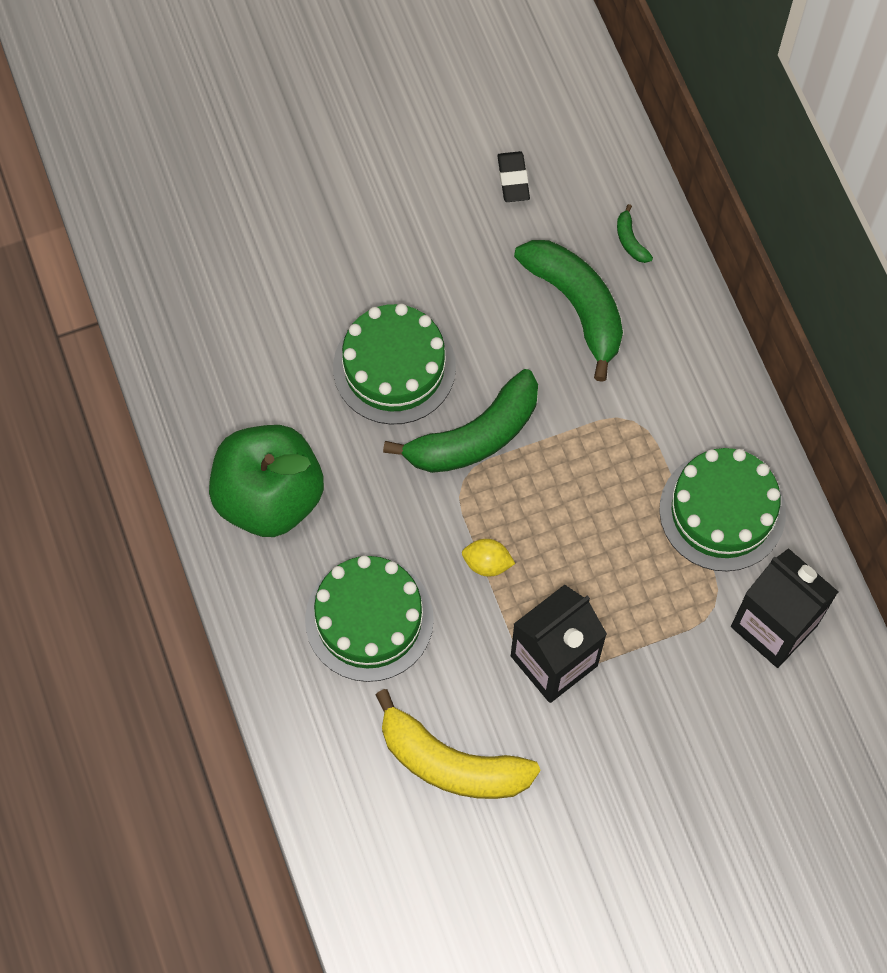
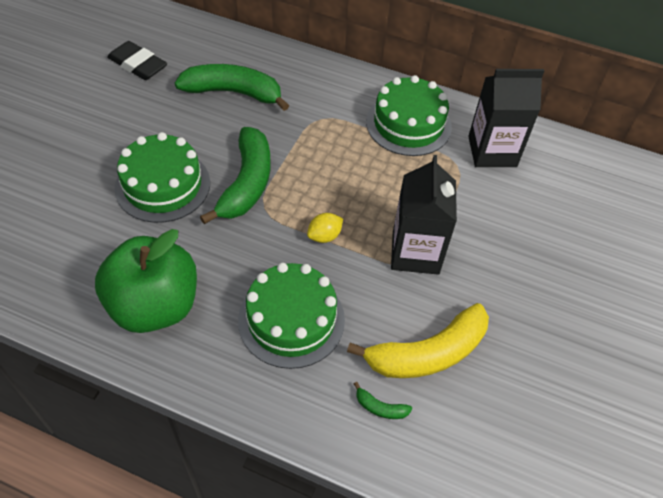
camera: 50 degrees left, 15 degrees down
black eraser [497,151,530,202] -> black eraser [107,41,167,80], size x1.50
green banana [617,204,653,263] -> green banana moved to [354,382,412,419]

